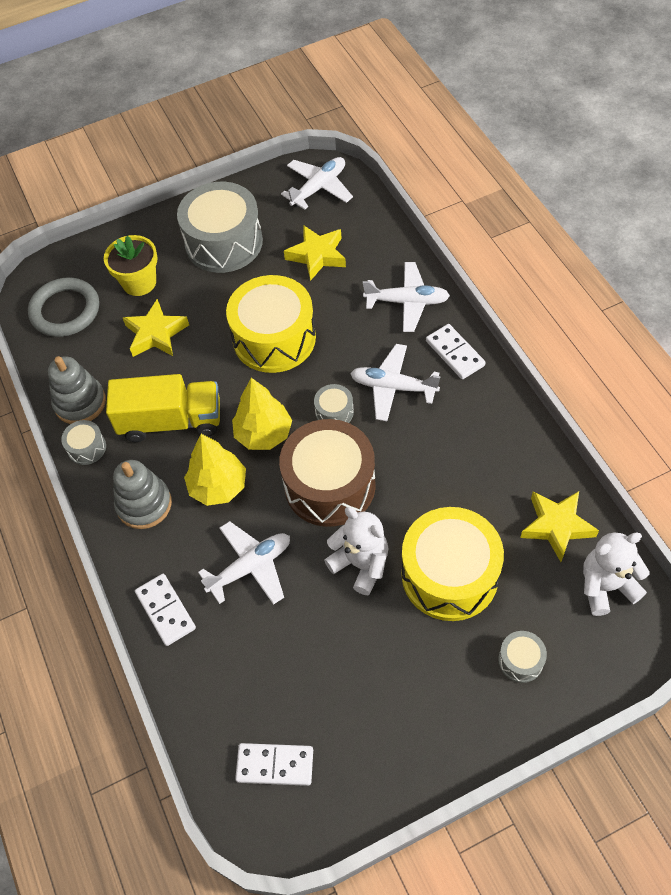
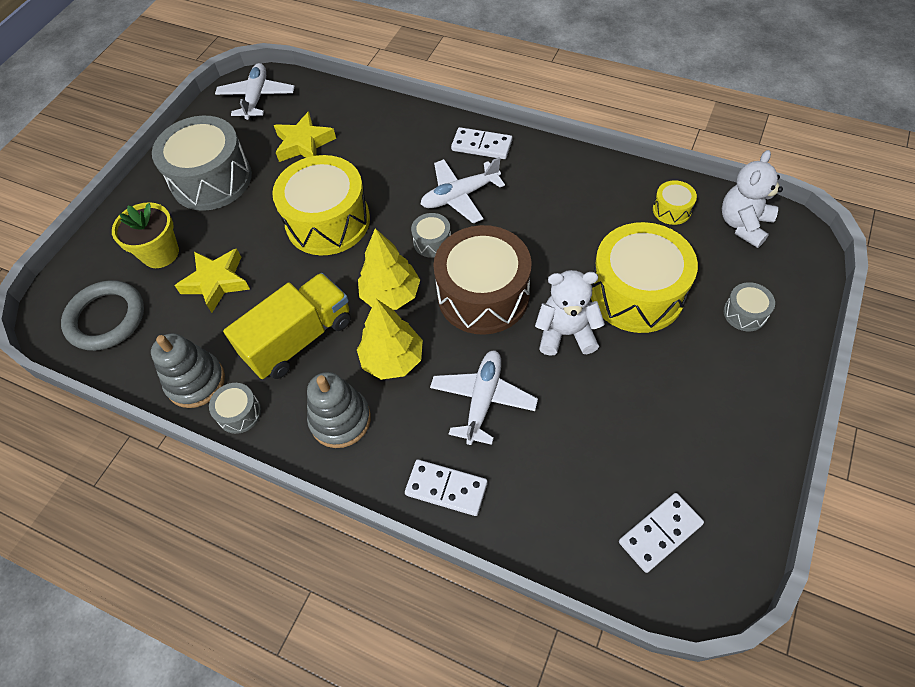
camera: 40 degrees left, 0 degrees up
white plane [363,262,450,332] -> none
yellow star [520,491,599,562] -> yellow drum [653,180,697,225]

